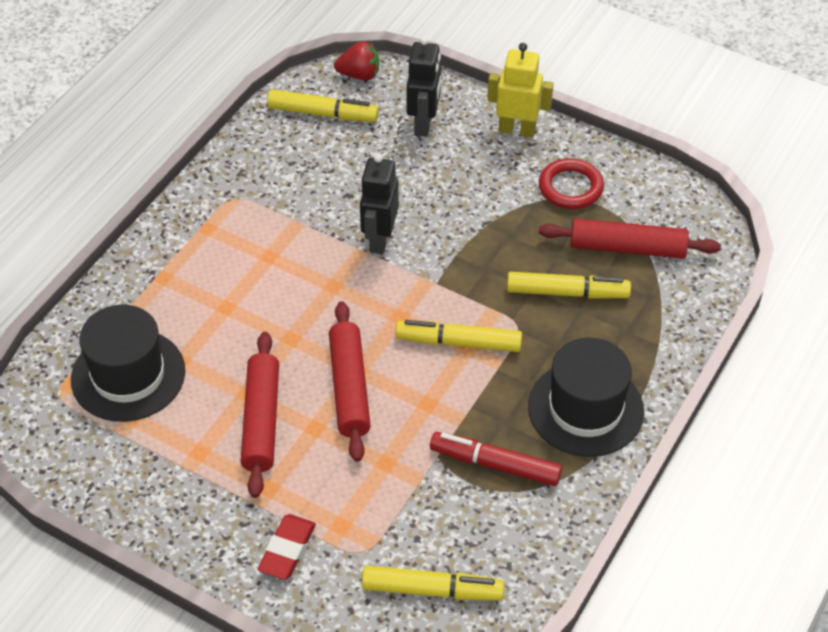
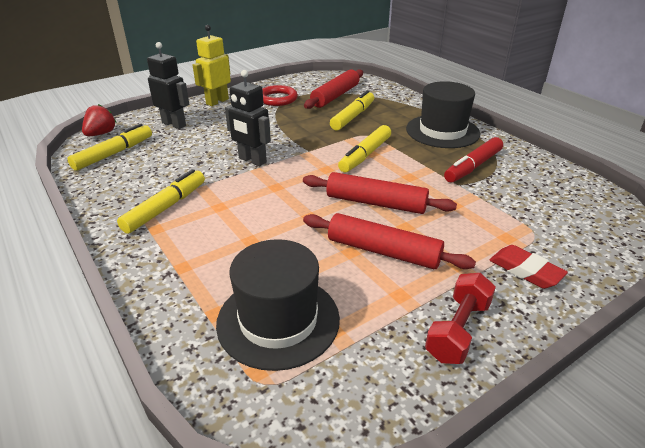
camera: 65 degrees left, 15 degrees down
yellow marker [362,566,504,600] -> yellow marker moved to [117,169,205,234]
none -> red dumbbell [425,273,496,364]

